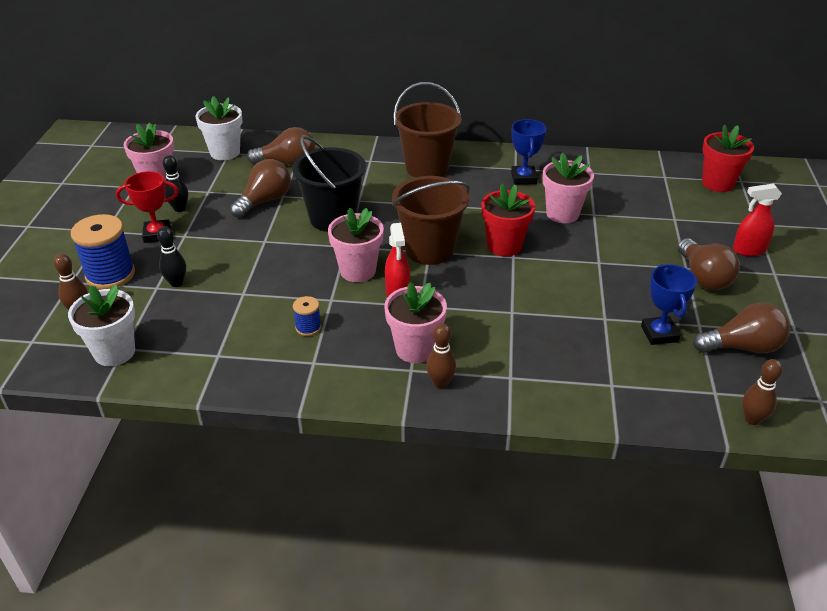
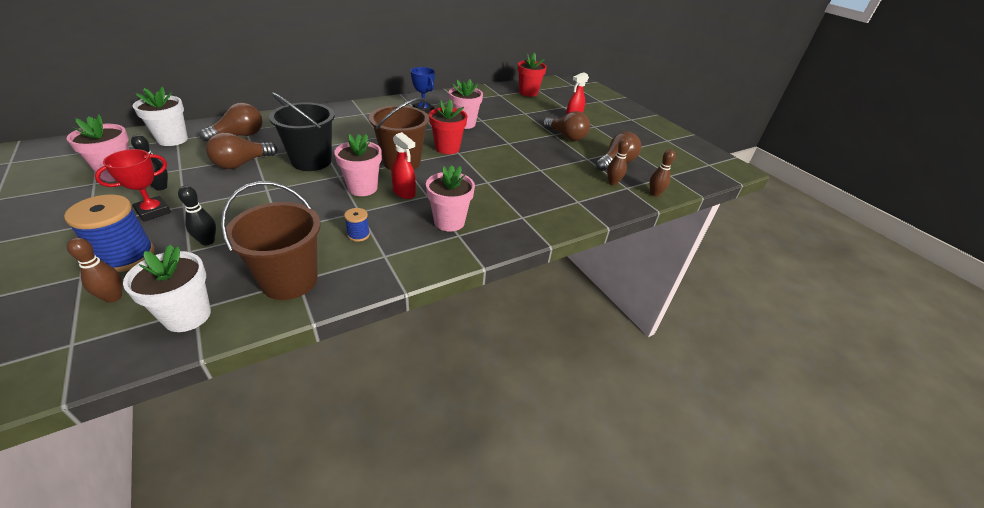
camera: 40 degrees left, 0 degrees up
brown light bulb [230,159,291,218] -> brown light bulb turned 135 degrees counterclockwise [206,132,277,169]
brown bucket [393,82,462,177] -> brown bucket moved to [221,181,321,300]
brown bowling pin [426,323,456,388] -> brown bowling pin moved to [607,138,630,185]
blue trophy [641,264,697,345] -> none

